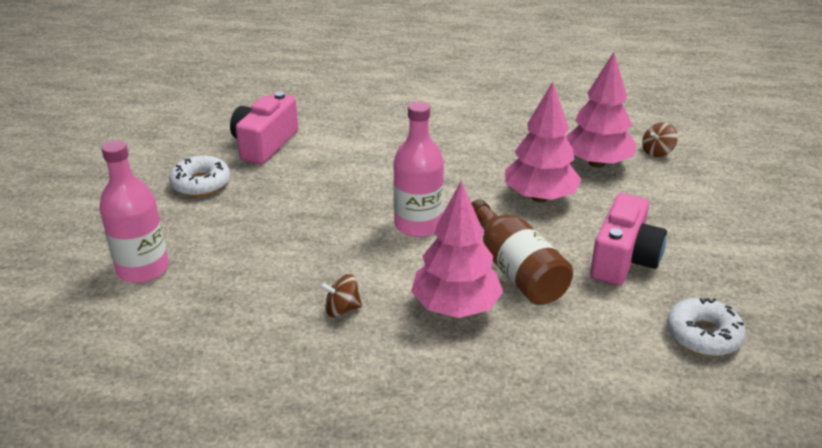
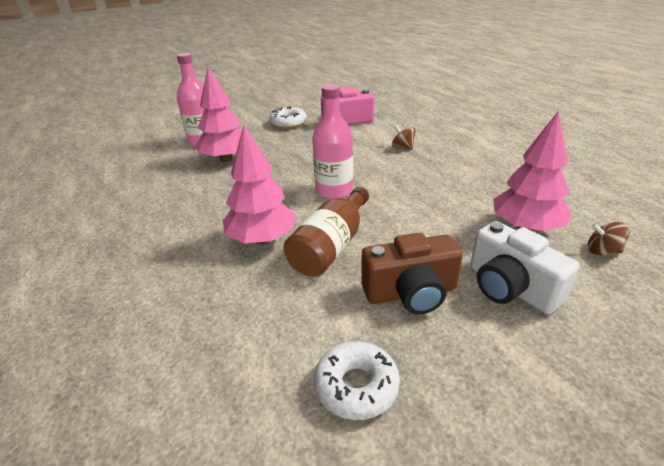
camera: 55 degrees right, 0 degrees up
brown spinning top [320,274,362,317] -> brown spinning top moved to [392,125,416,150]
pink tree [505,82,582,202] -> pink tree moved to [195,67,242,162]
pink camera [590,193,667,285] -> brown camera [361,233,463,315]
none -> white camera [470,221,580,314]

